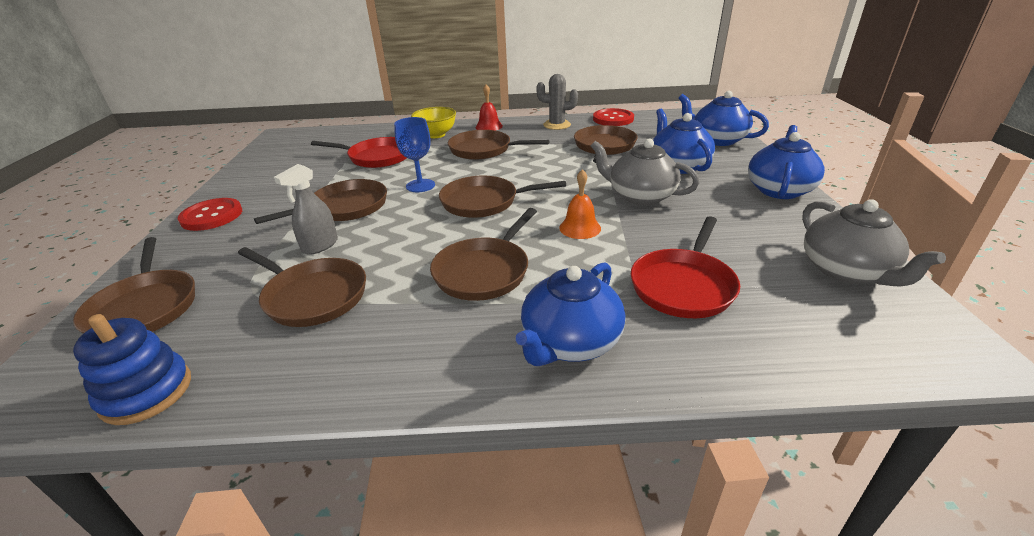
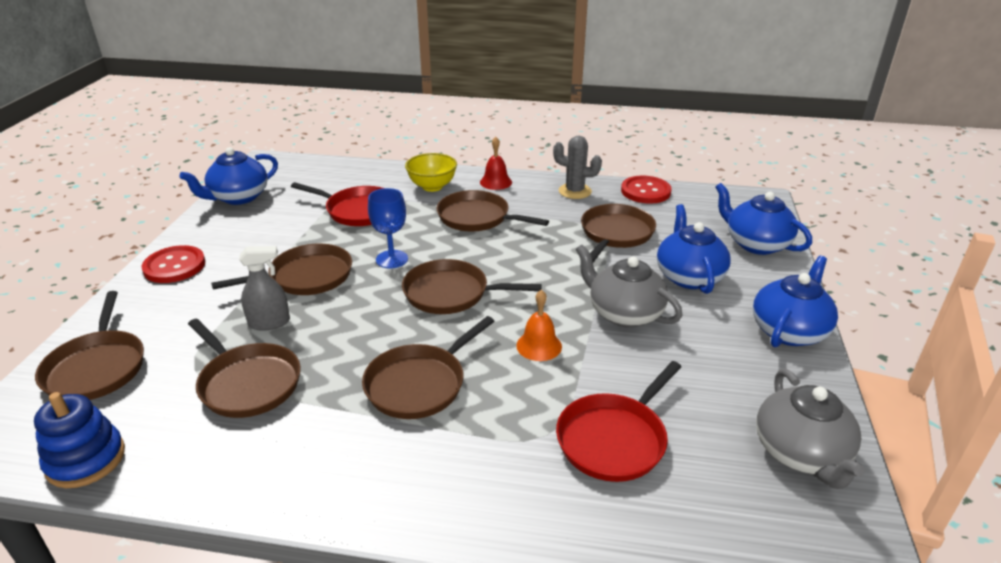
camera: 10 degrees right, 0 degrees up
grey spray bottle [274,164,338,255] -> grey spray bottle turned 150 degrees counterclockwise [239,246,290,331]
blue teapot [516,262,625,366] -> blue teapot moved to [179,147,278,205]

